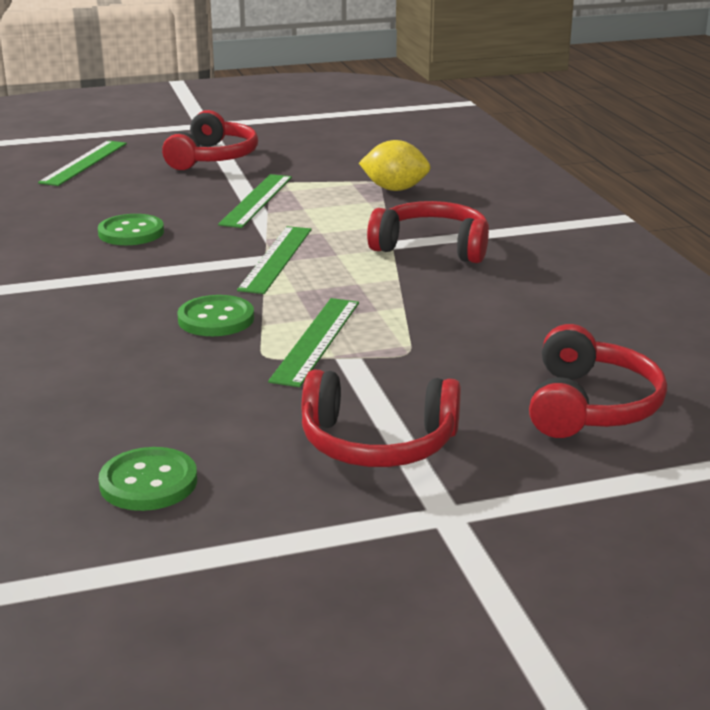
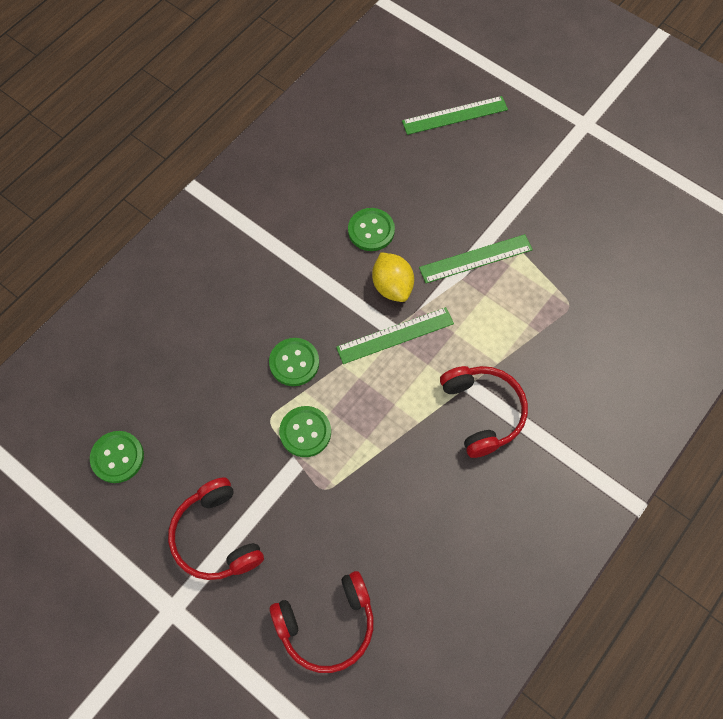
camera: 55 degrees right, 40 degrees up
red headphones [162,110,258,170] -> none
green ruler [268,298,359,387] -> green button [279,406,331,457]
yellow lemon [359,140,431,191] -> yellow lemon moved to [372,252,414,302]

